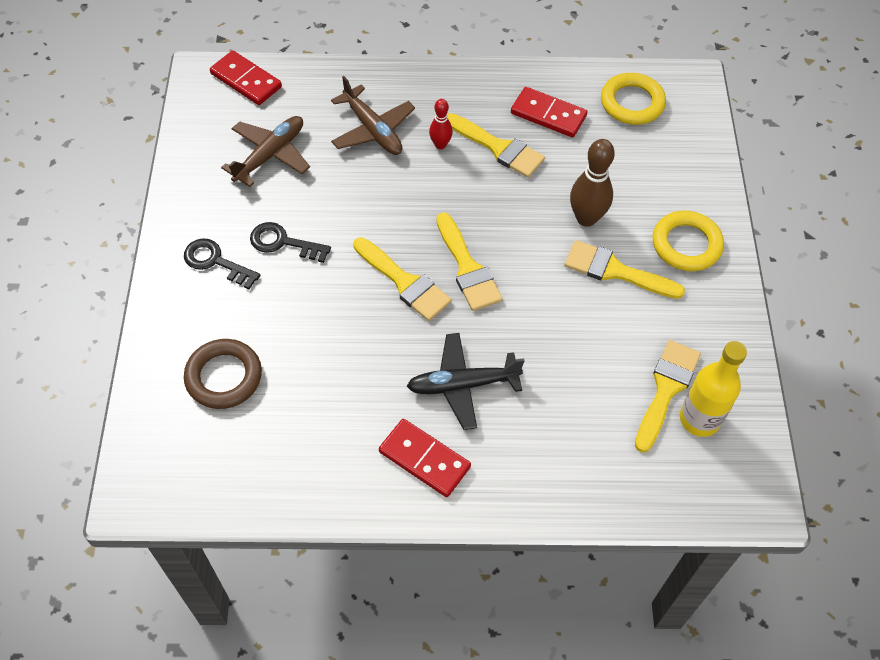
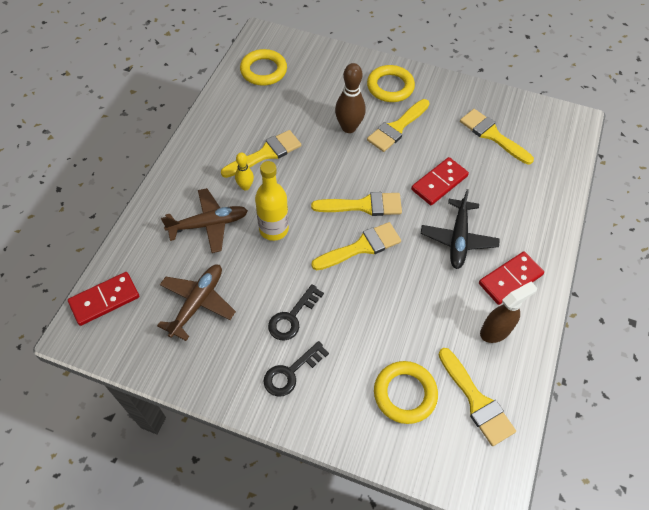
camera: 70 degrees left, 0 degrees up
brown ring [184,339,262,409] -> yellow ring [374,361,438,424]
brown plane [221,116,310,187] -> brown plane turned 60 degrees clockwise [157,264,236,341]
red bowling pin [429,99,453,149] -> yellow bowling pin [235,153,254,190]
red domino [511,87,587,138] -> red domino moved to [411,157,469,205]
yellow bottle [680,341,747,437] -> yellow bottle moved to [255,161,289,241]
none -> yellow brush [438,348,516,446]
none -> brown spray bottle [480,281,537,343]

